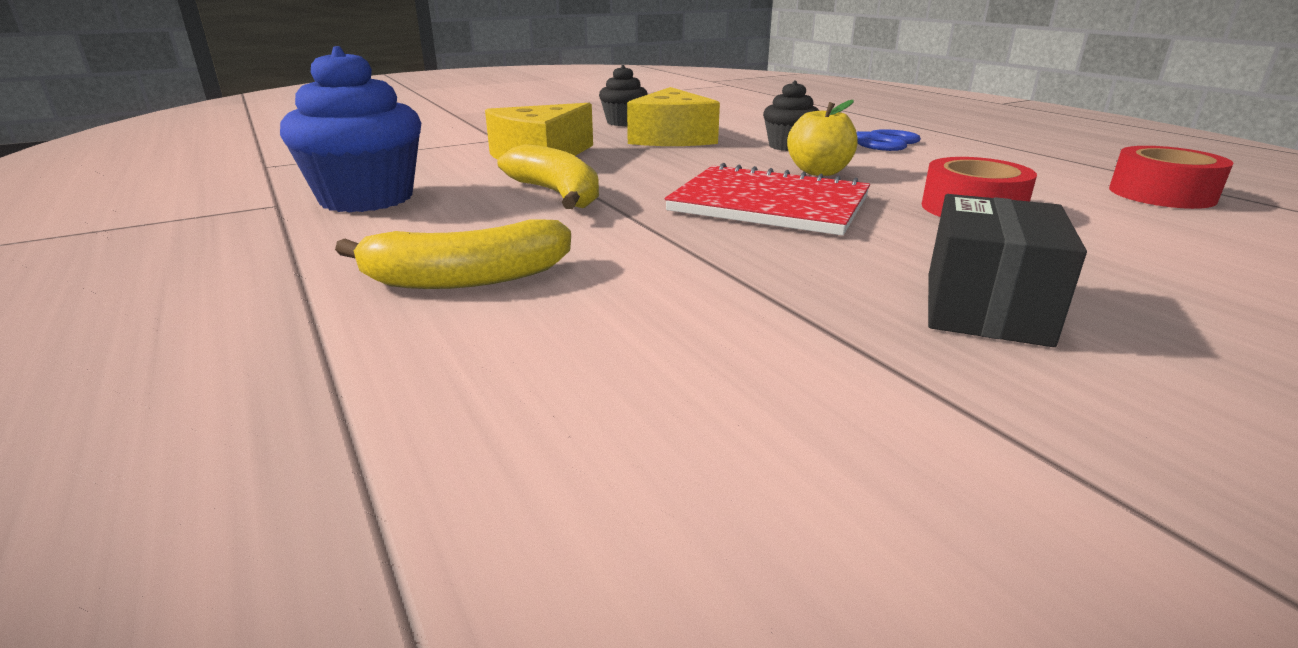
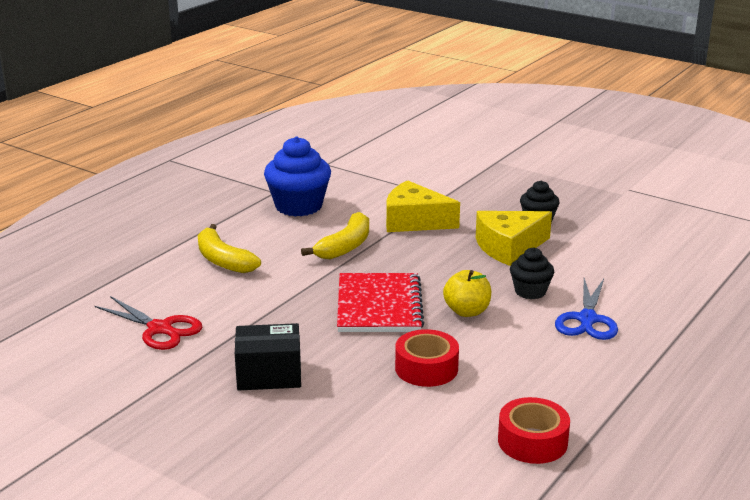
camera: 65 degrees right, 0 degrees up
none -> red scissors [95,296,202,350]

